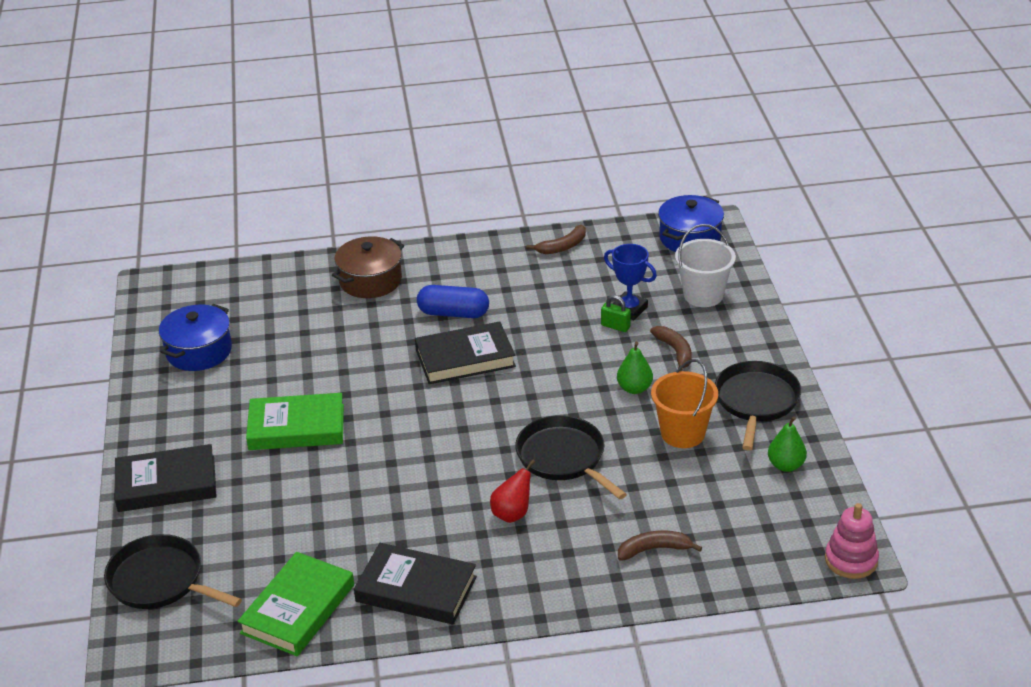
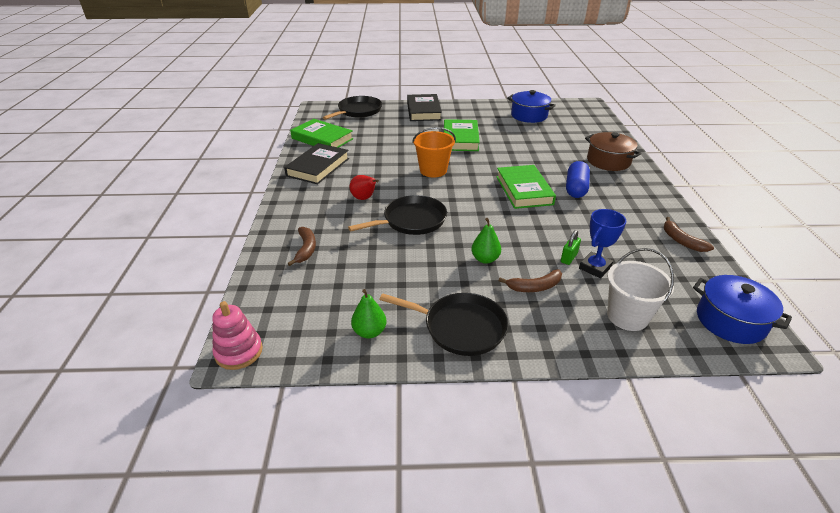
camera: 95 degrees right, 0 degrees up
black book [415,321,516,384] -> green book [496,165,556,209]
orange bucket [651,359,718,448] -> orange bucket moved to [412,127,456,177]

